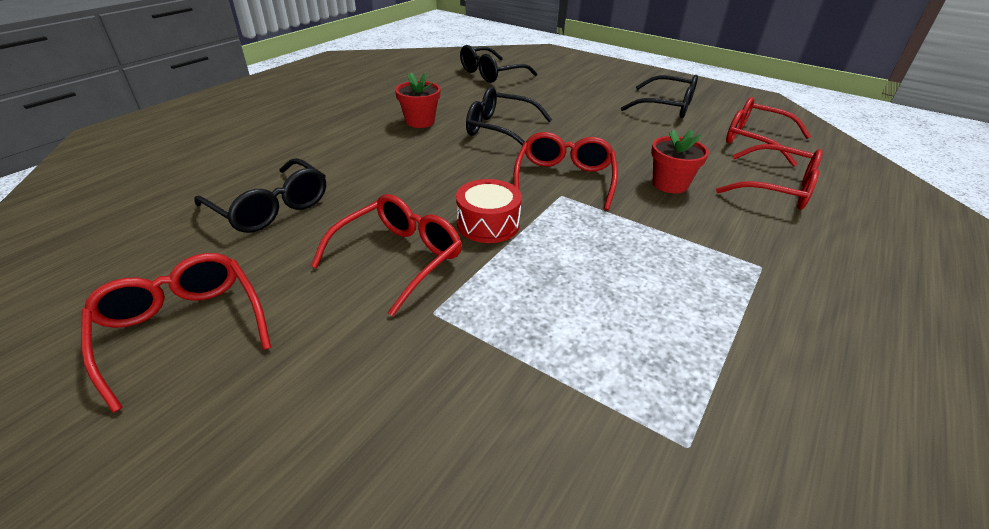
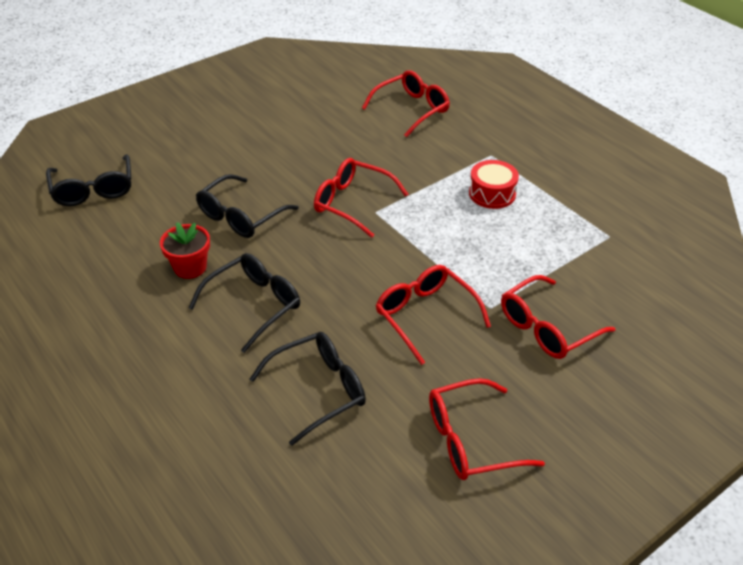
camera: 70 degrees left, 5 degrees up
red drum [456,179,522,243] -> red drum moved to [469,160,519,209]
black glasses [621,75,698,118] -> black glasses moved to [188,253,300,353]
red flower pot [651,129,709,194] -> none
red glasses [726,97,811,167] -> red glasses moved to [501,275,615,359]

